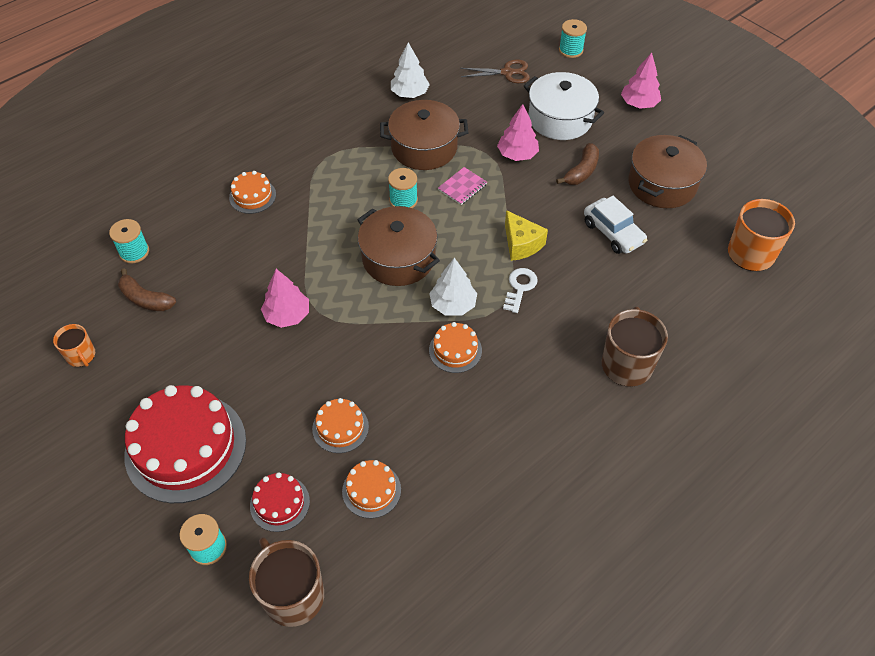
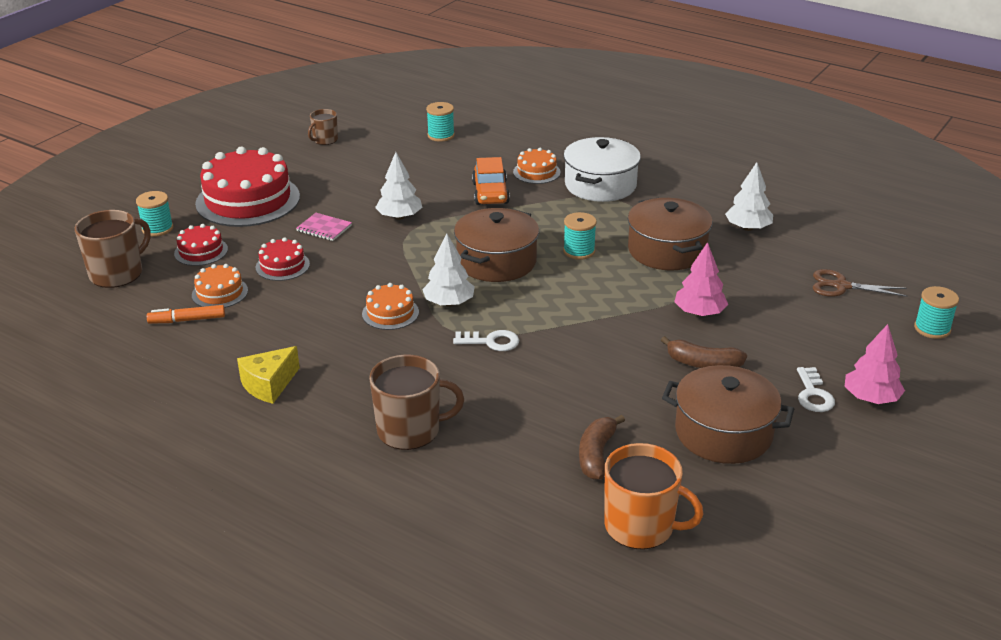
camera: 75 degrees right, 20 degrees down
orange mug [53,324,95,367] -> brown mug [308,109,338,145]
brown banana [118,268,176,311] -> brown banana moved to [579,415,625,480]
pink tree [261,269,309,328] -> white tree [375,152,422,220]
orange cake [312,398,369,453] -> red cake [256,238,310,281]
pink notebook [438,167,487,205] -> pink notebook moved to [296,213,352,241]
brown scissors [460,60,530,83] -> brown scissors turned 120 degrees clockwise [813,269,908,297]
yellow cheese [505,210,548,261] -> yellow cheese moved to [237,346,300,404]
white pot [524,72,604,140] -> white pot moved to [564,137,641,202]
white car [584,196,647,254] -> none
none -> orange marker [147,305,225,324]
none -> orange car [472,157,510,205]
none -> white key [797,367,835,412]

